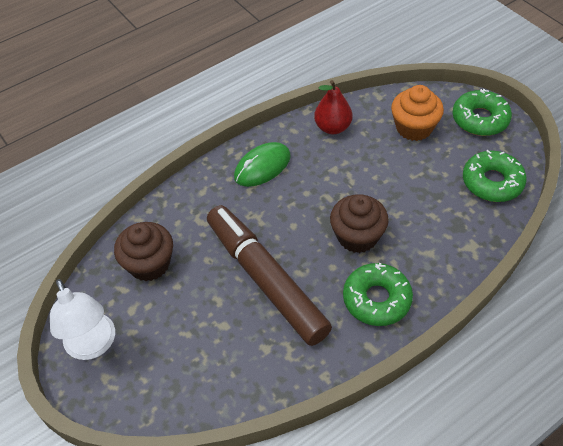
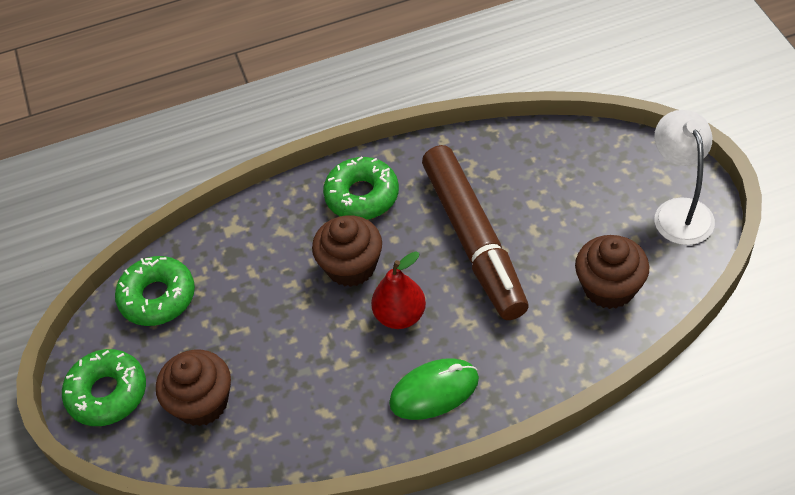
camera: 160 degrees left, 0 degrees up
red pear [314,80,352,134] -> red pear moved to [371,251,426,329]
orange cupcake [391,85,444,141] -> brown cupcake [156,350,231,426]

